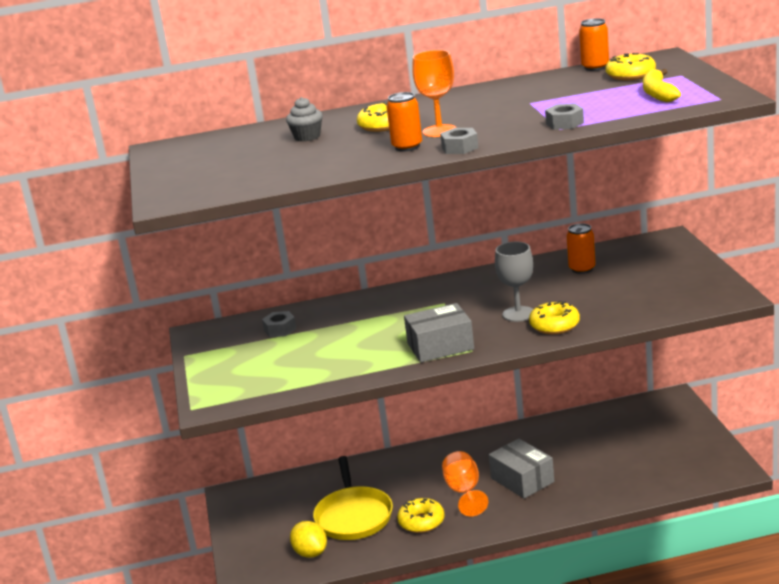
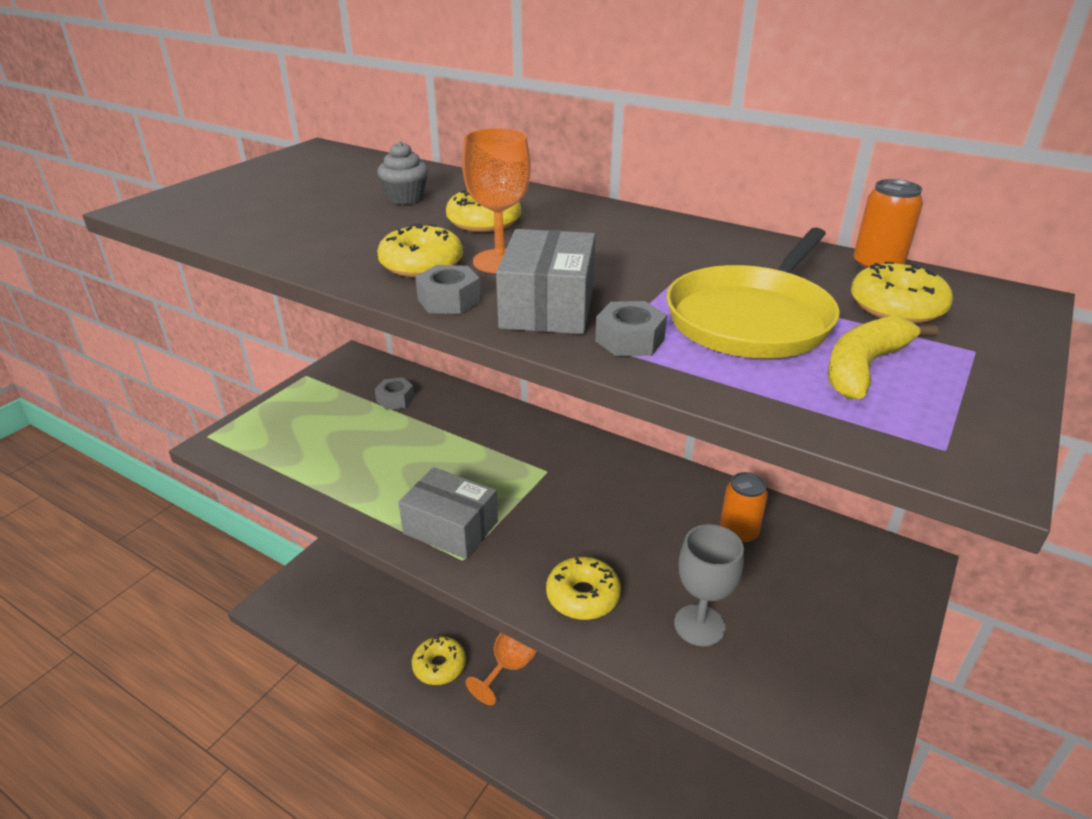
camera: 40 degrees right, 10 degrees up
yellow lemon [290,521,327,558] -> none
yellow pan [313,456,393,540] -> yellow pan moved to [666,228,840,358]
orange can [386,92,422,152] -> yellow donut [377,223,463,278]
grey box [489,439,554,499] -> grey box moved to [496,229,595,334]
grey goblet [495,242,533,322] -> grey goblet moved to [674,524,744,647]

